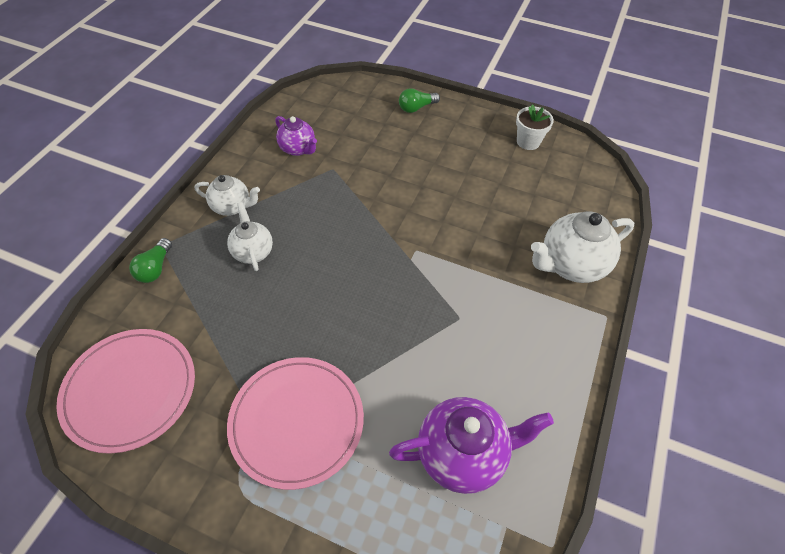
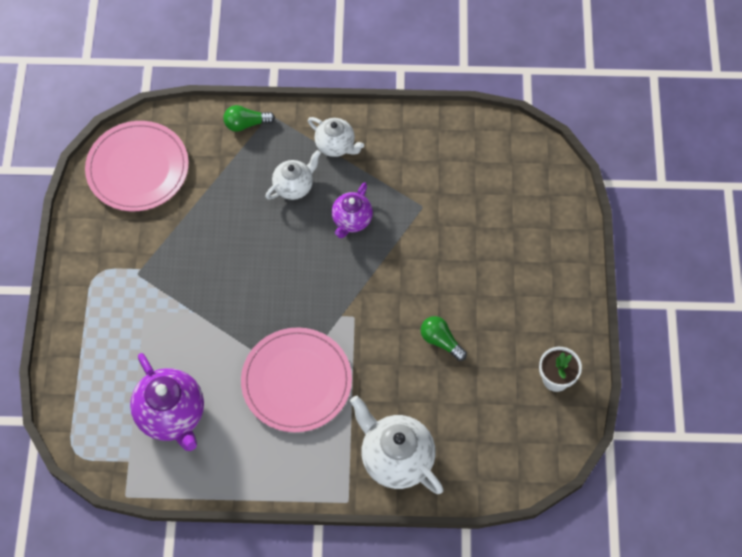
camera: 70 degrees right, 10 degrees up
white teapot [195,175,260,216] -> white teapot turned 45 degrees counterclockwise [308,117,364,157]
pink plate [227,357,364,490] -> pink plate moved to [241,327,352,432]
purple teapot [275,116,317,156] -> purple teapot moved to [332,183,373,238]
green light bulb [399,88,440,113] -> green light bulb moved to [421,316,467,361]

